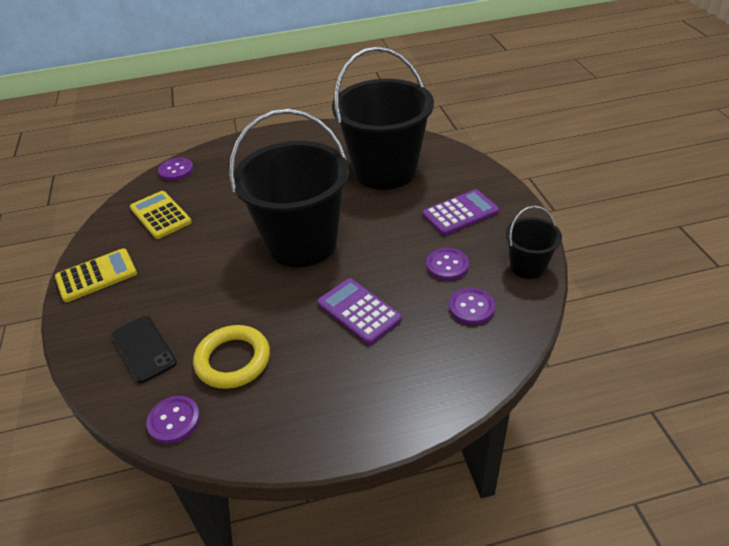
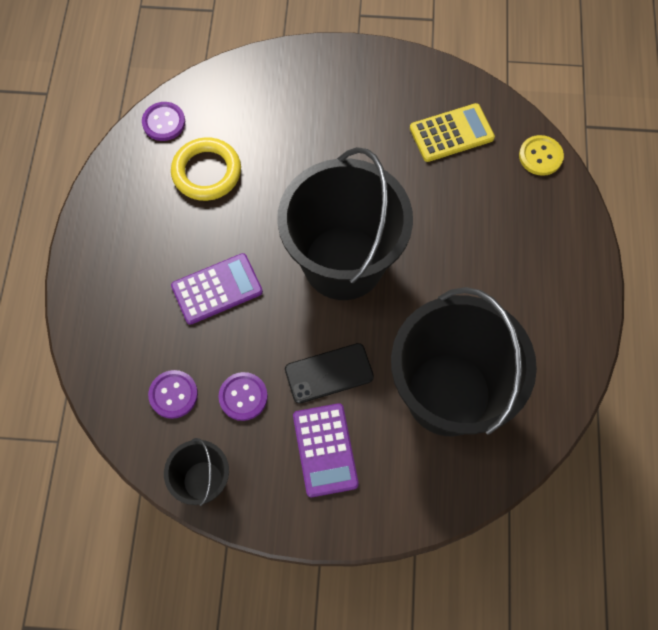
camera: 105 degrees right, 25 degrees up
yellow calculator [55,248,137,302] -> none
black phone [111,316,177,383] -> black phone moved to [285,343,374,404]
purple button [158,158,193,181] -> yellow button [519,135,564,176]

